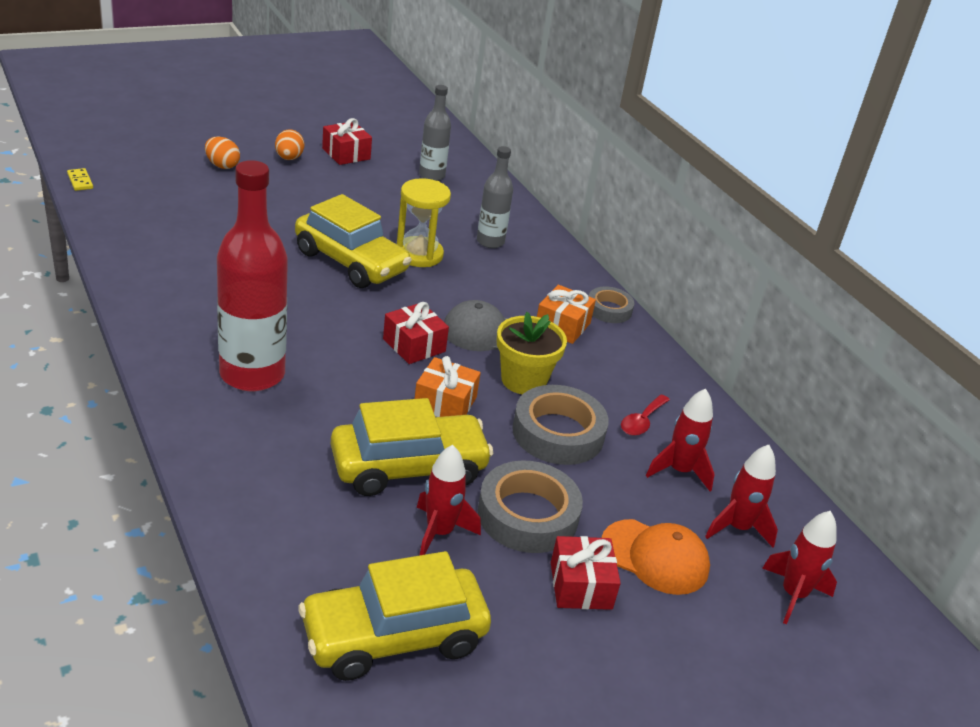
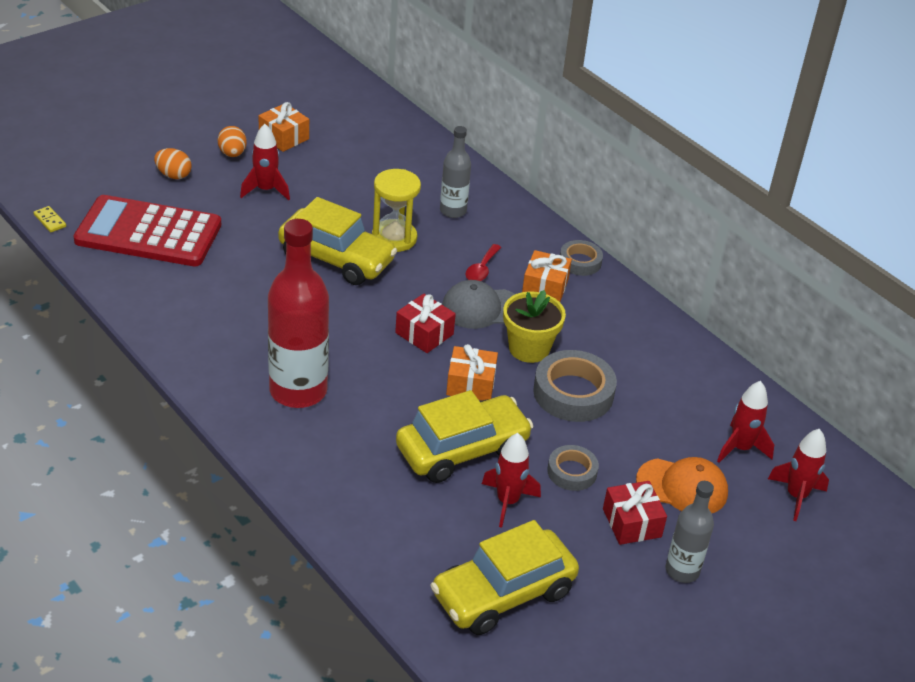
camera: 10 degrees left, 5 degrees up
red gift [322,118,372,165] -> orange gift [259,102,309,152]
grey bottle [419,85,451,181] -> grey bottle moved to [666,481,714,583]
grey tape [478,461,583,553] -> grey tape [547,445,599,491], size x0.58
red spoon [621,394,670,436] -> red spoon moved to [466,244,501,281]
red rocket [646,389,714,491] -> red rocket moved to [240,124,290,200]
none -> red calculator [74,195,221,266]

